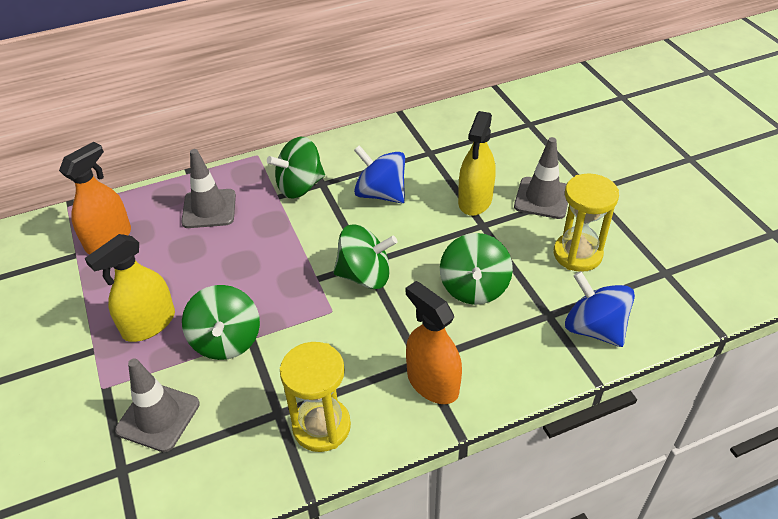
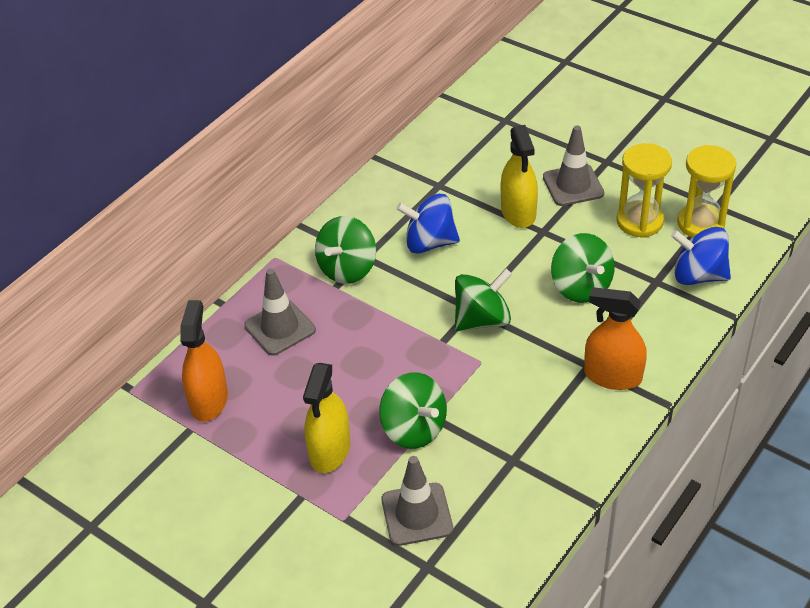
camera: 30 degrees left, 0 degrees up
yellow hourglass [280,342,351,452] -> yellow hourglass moved to [677,145,736,237]

